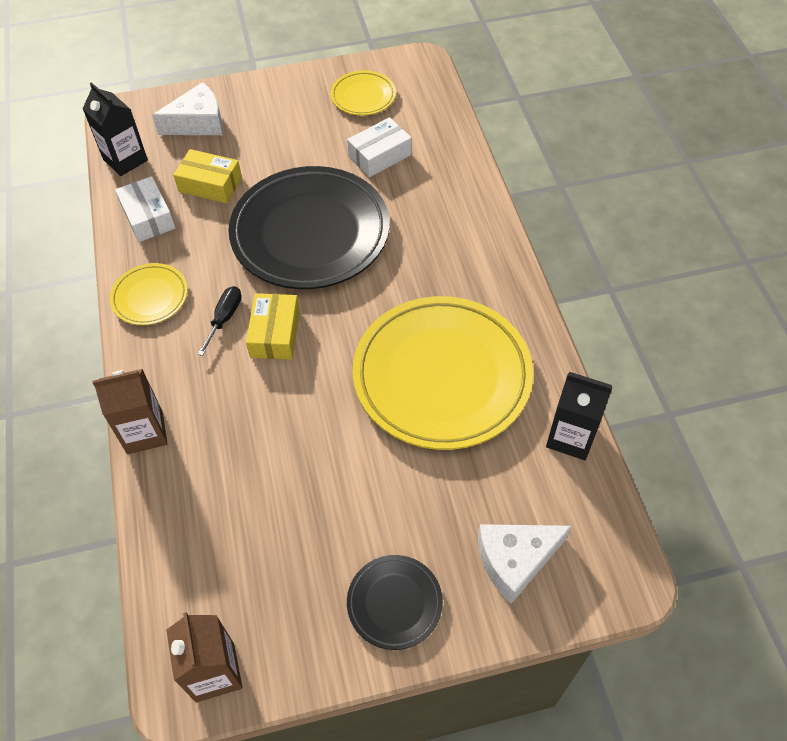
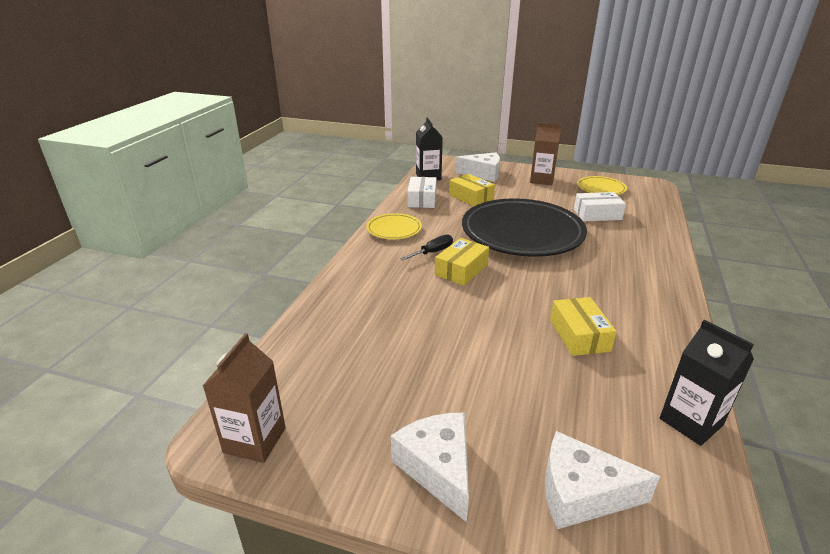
camera: 30 degrees right, 25 degrees down
brown carton [92,369,167,454] -> brown carton moved to [530,122,562,185]
black plate [347,555,443,650] -> white cheese [391,412,469,522]
yellow plate [353,296,533,450] -> yellow box [550,297,617,356]

